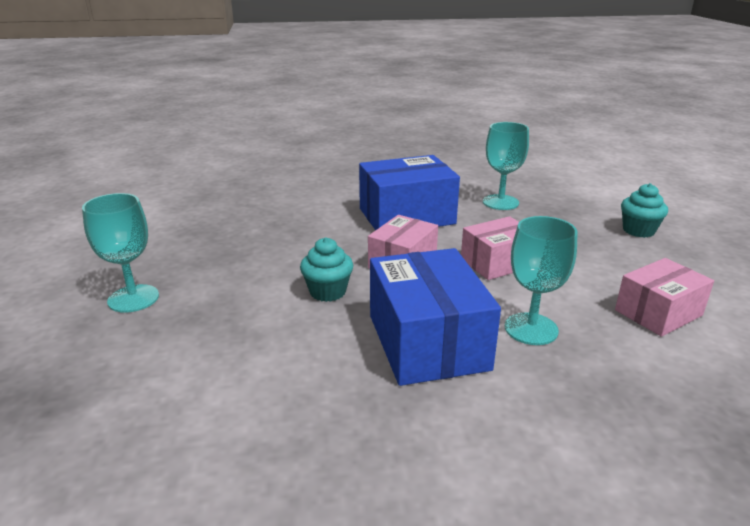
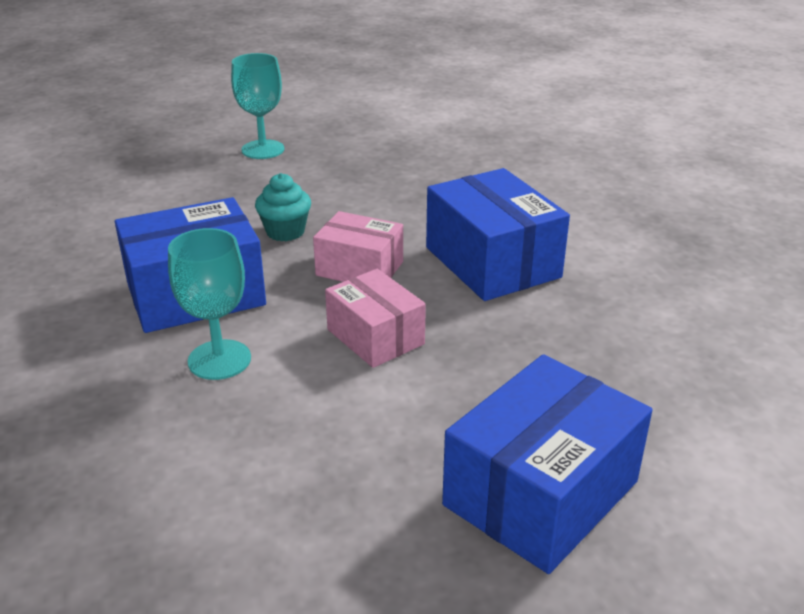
camera: 80 degrees right, 5 degrees up
turquoise goblet [483,122,529,210] -> none
pink box [615,258,714,337] -> none
turquoise cupcake [621,183,668,238] -> blue box [442,354,652,574]

